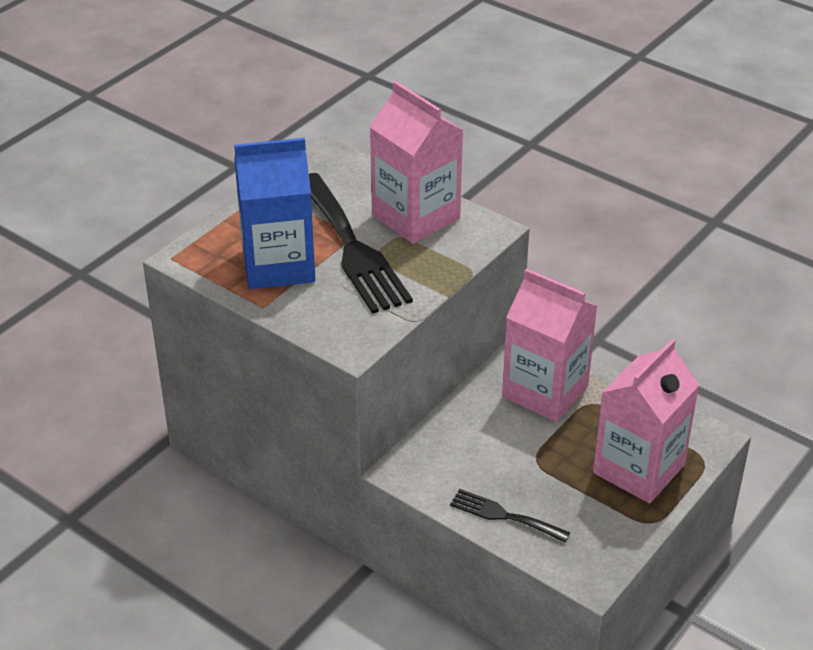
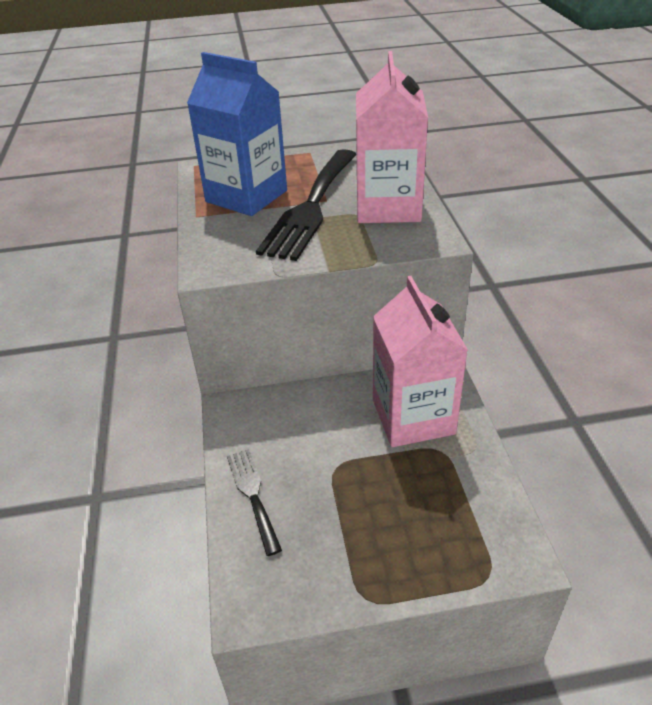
camera: 45 degrees right, 0 degrees up
pink carton [593,339,699,503] -> none

